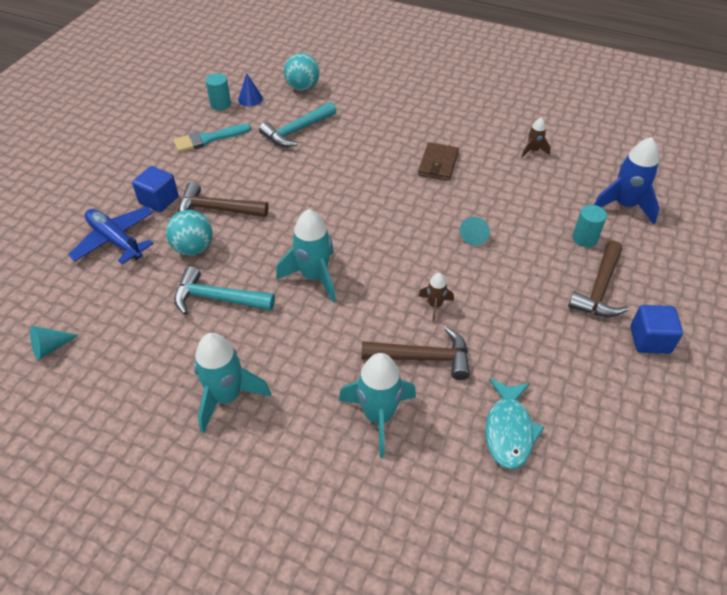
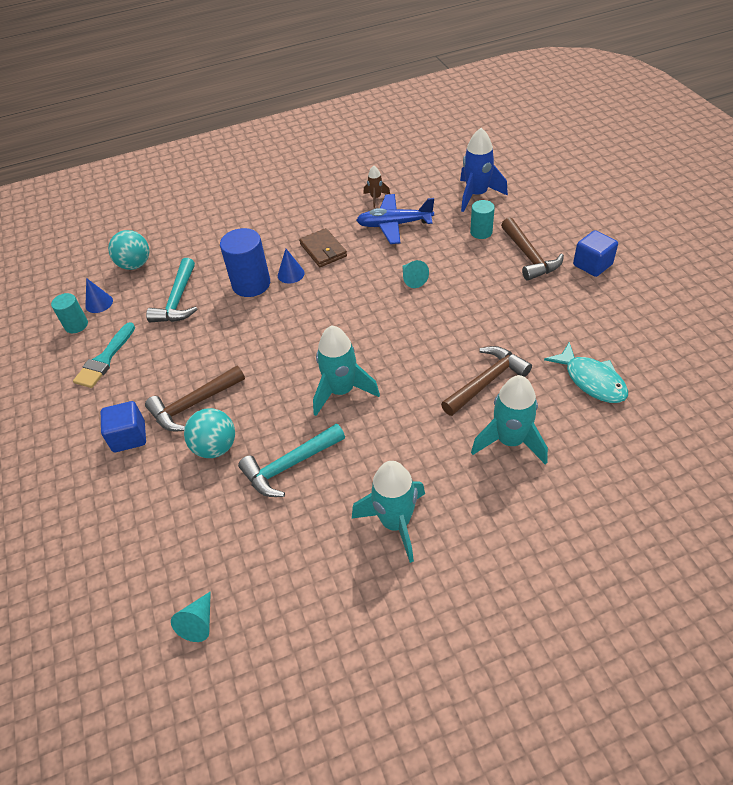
camera: 40 degrees left, 0 degrees up
blue plane [68,207,154,264] -> blue plane moved to [356,194,434,244]
brown rocket [418,273,454,322] -> none
none -> blue cylinder [220,228,270,297]
none -> blue cone [278,249,305,284]

